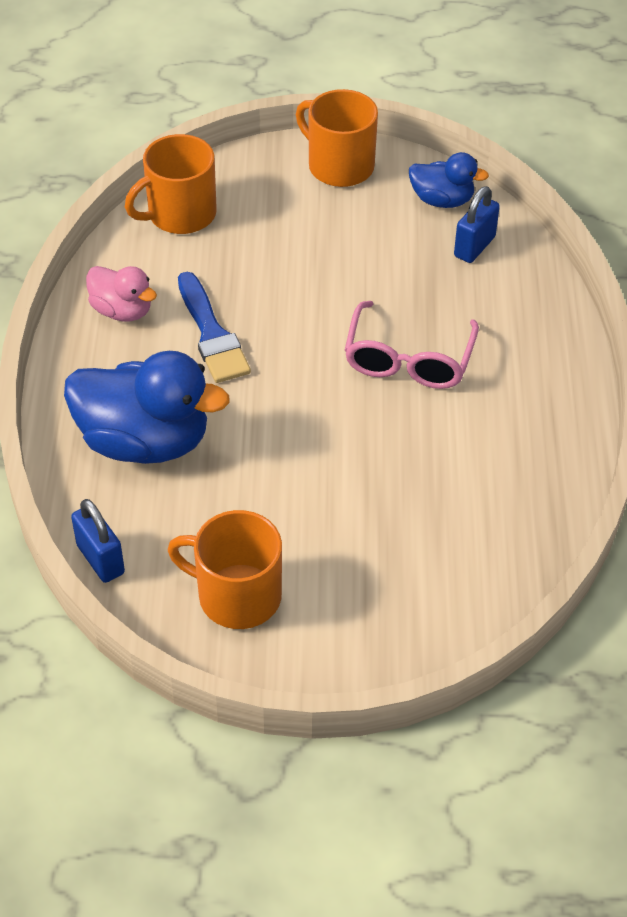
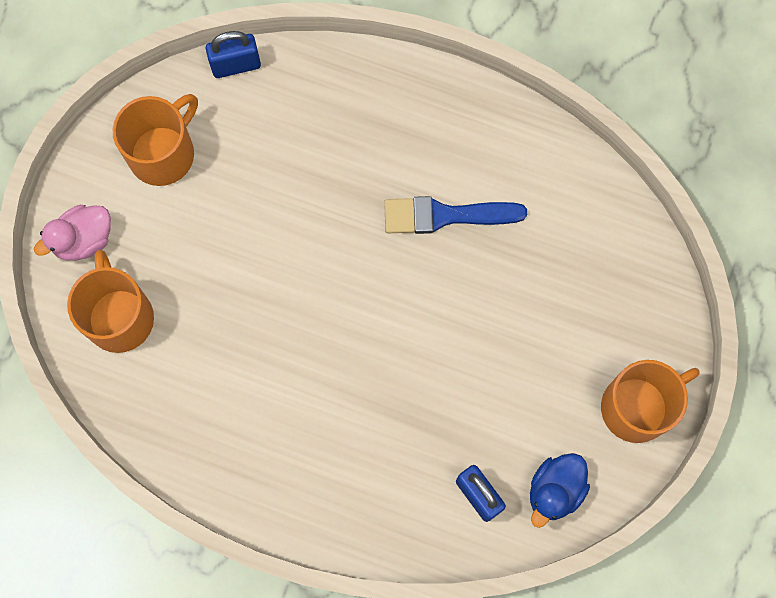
camera: 110 degrees right, 25 degrees up
blue duck [64,351,230,464] -> none
pink duck [86,266,157,321] -> pink duck moved to [34,205,111,261]
orange mug [125,134,217,234] -> orange mug moved to [67,250,154,353]
pink glasses [345,301,479,389] -> none

